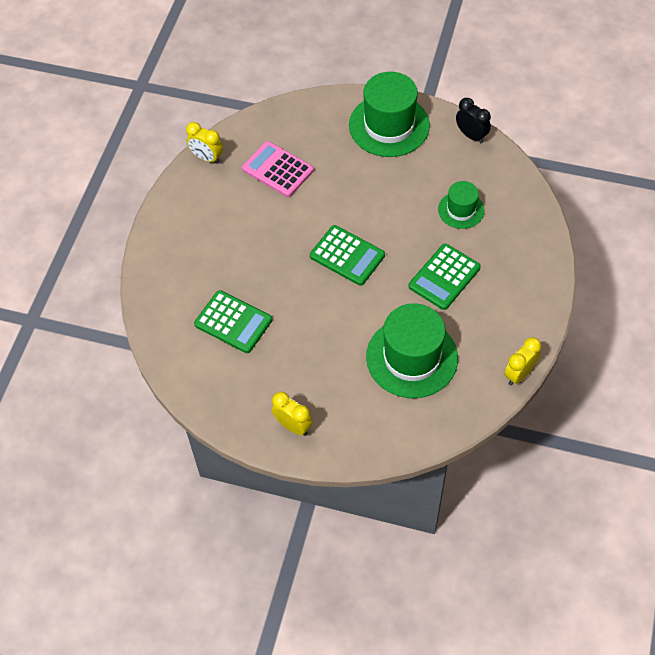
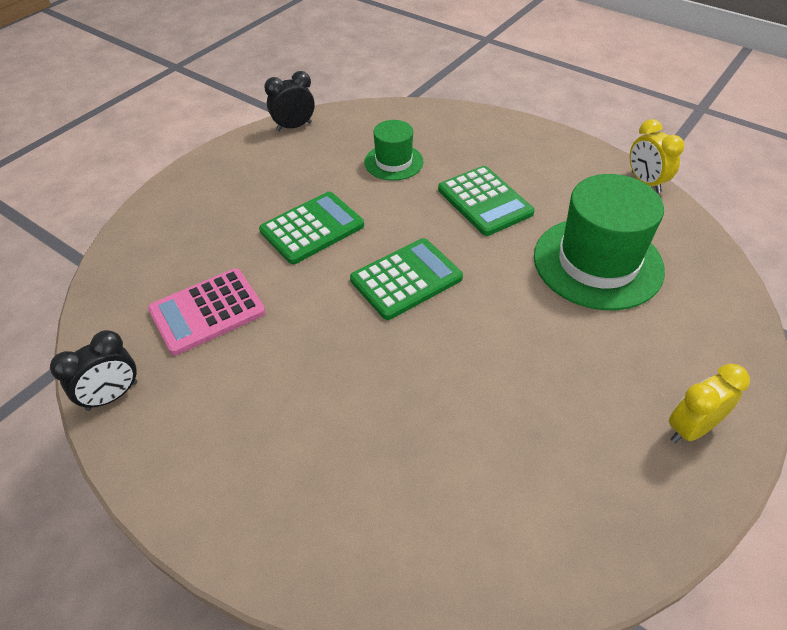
camera: 70 degrees left, 10 degrees down
yellow clock [186,122,223,164] -> black clock [50,330,137,411]
green calculator [194,290,272,353] -> green calculator moved to [259,192,364,264]
green hat [349,72,430,157] -> none

